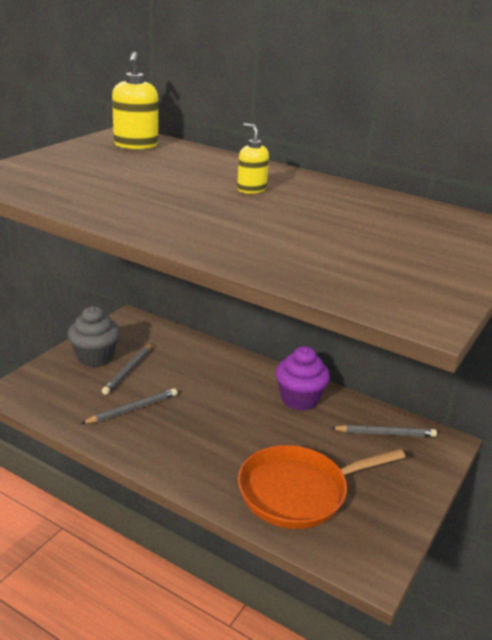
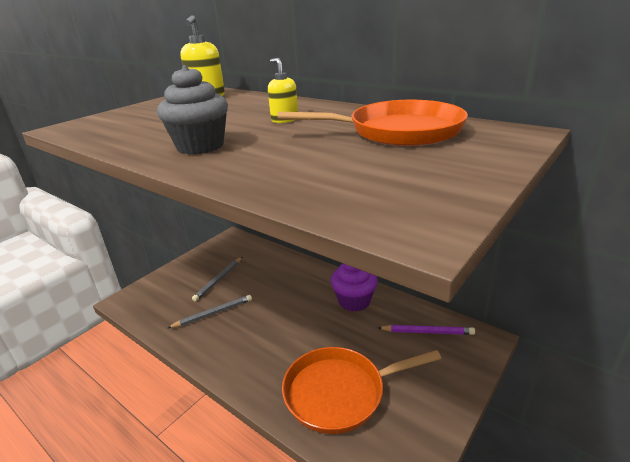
camera: 10 degrees right, 0 degrees up
grey cupcake [68,306,120,367] -> grey cupcake moved to [157,65,228,155]
grey pencil [331,425,437,437] -> purple pencil [378,325,475,335]
none -> orange pan [277,100,468,146]

